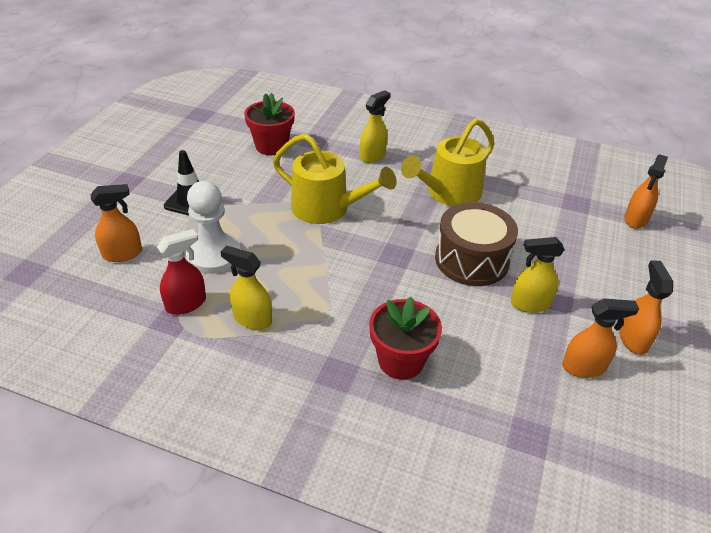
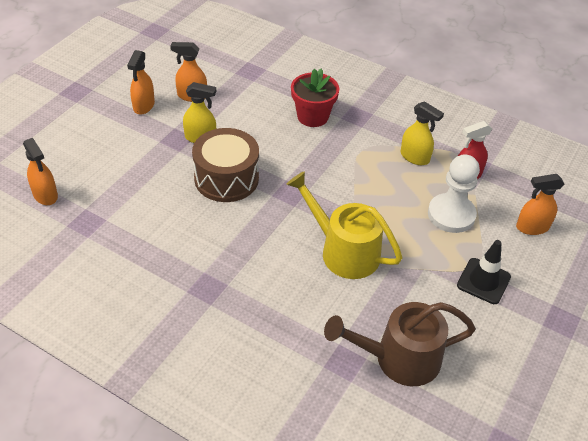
camera: 170 degrees left, 5 degrees up
red flower pot [244,93,295,155] -> brown watering can [324,302,476,386]
yellow spray bottle [360,90,390,163] -> none
yellow watering can [401,118,495,206] -> none
orange spray bottle [624,154,668,229] -> orange spray bottle turned 105 degrees clockwise [23,138,58,205]

